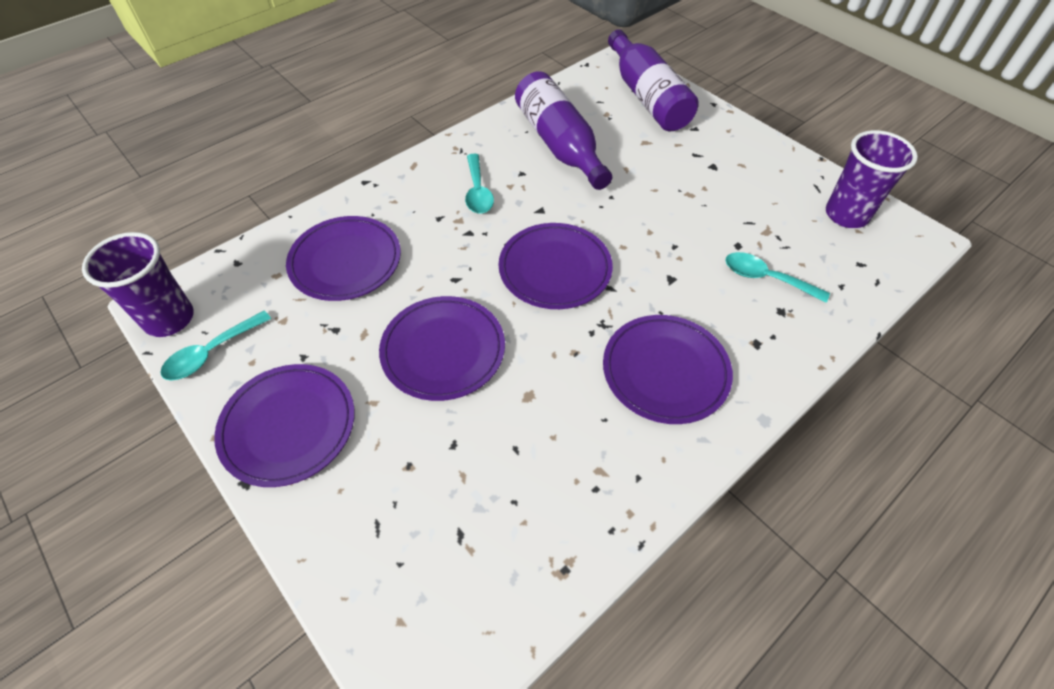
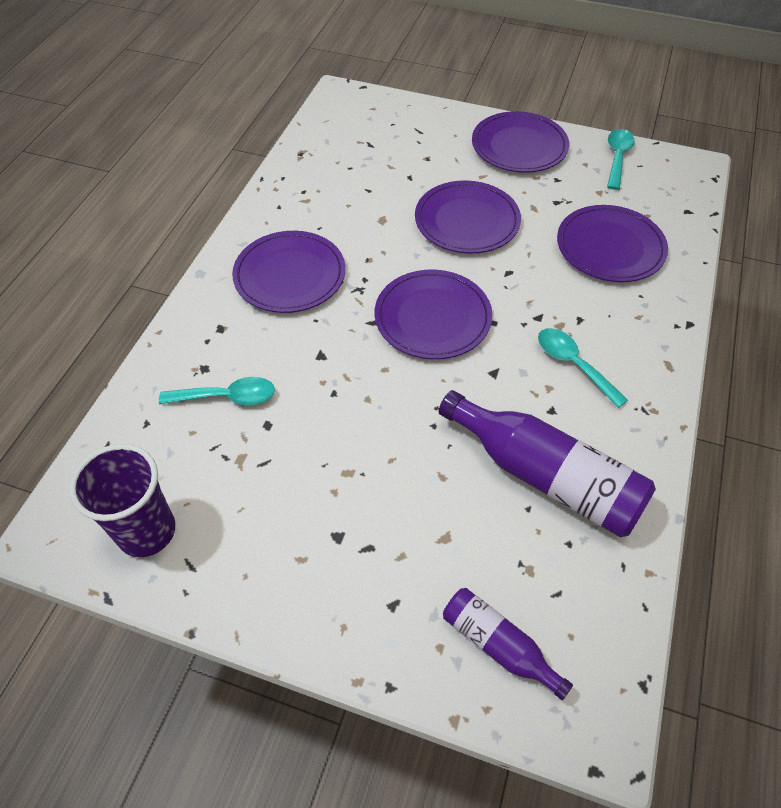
camera: 150 degrees right, 0 degrees up
purple cup [82,232,194,337] -> none
purple bottle [608,29,699,131] -> purple bottle [443,588,573,700], size x0.55

